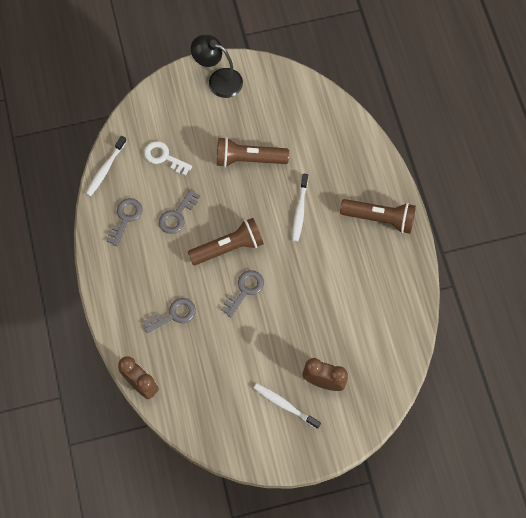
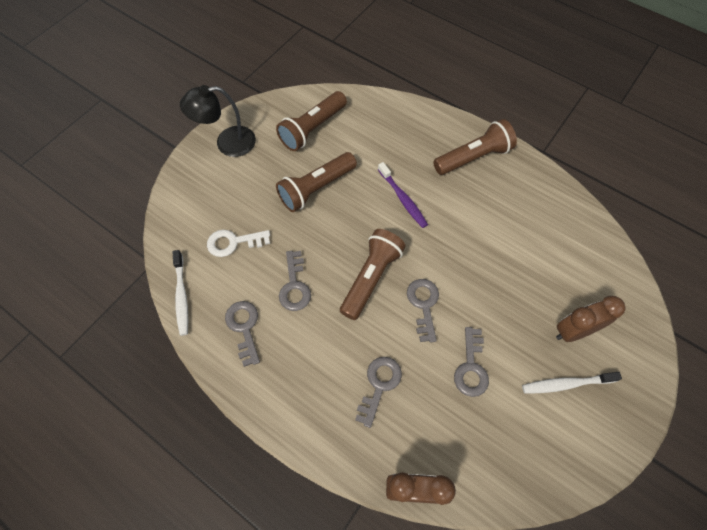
camera: 40 degrees left, 5 degrees down
white toothbrush [292,174,308,242] -> purple toothbrush [378,162,428,228]
none -> brown flashlight [276,91,347,151]
none -> grey key [454,327,489,397]

